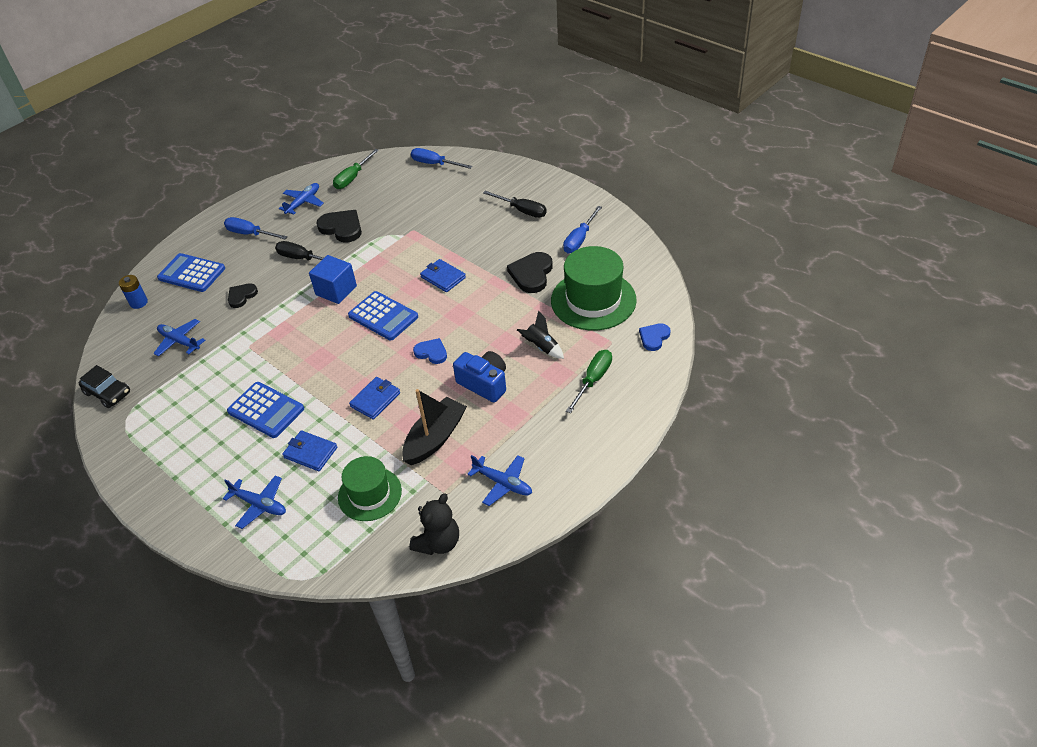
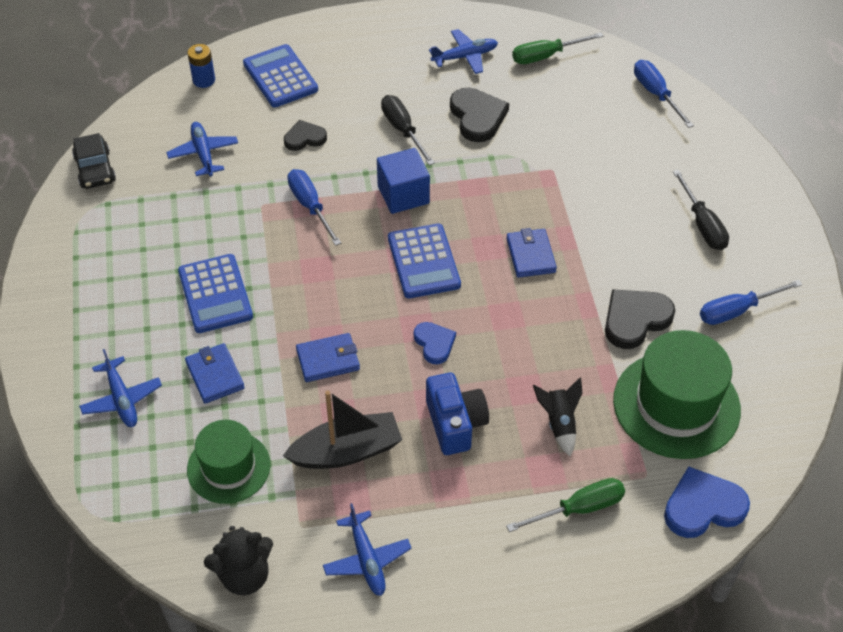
camera: 35 degrees right, 5 degrees up
blue screwdriver [224,217,288,239] -> blue screwdriver moved to [287,169,341,246]
blue heart [639,323,670,351] -> blue heart [664,466,750,538], size x1.60

